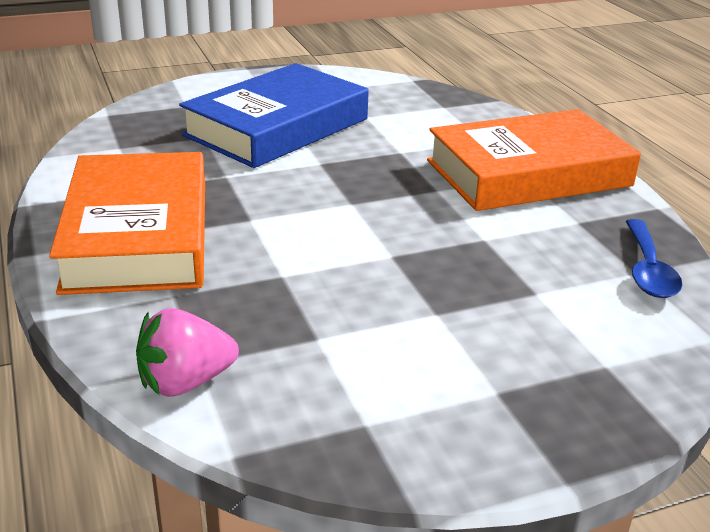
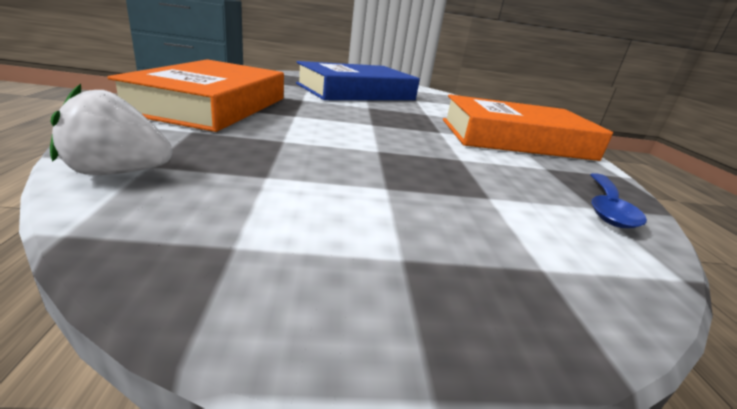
camera: 15 degrees right, 5 degrees down
pink strawberry [136,308,239,397] -> white strawberry [50,84,173,175]

